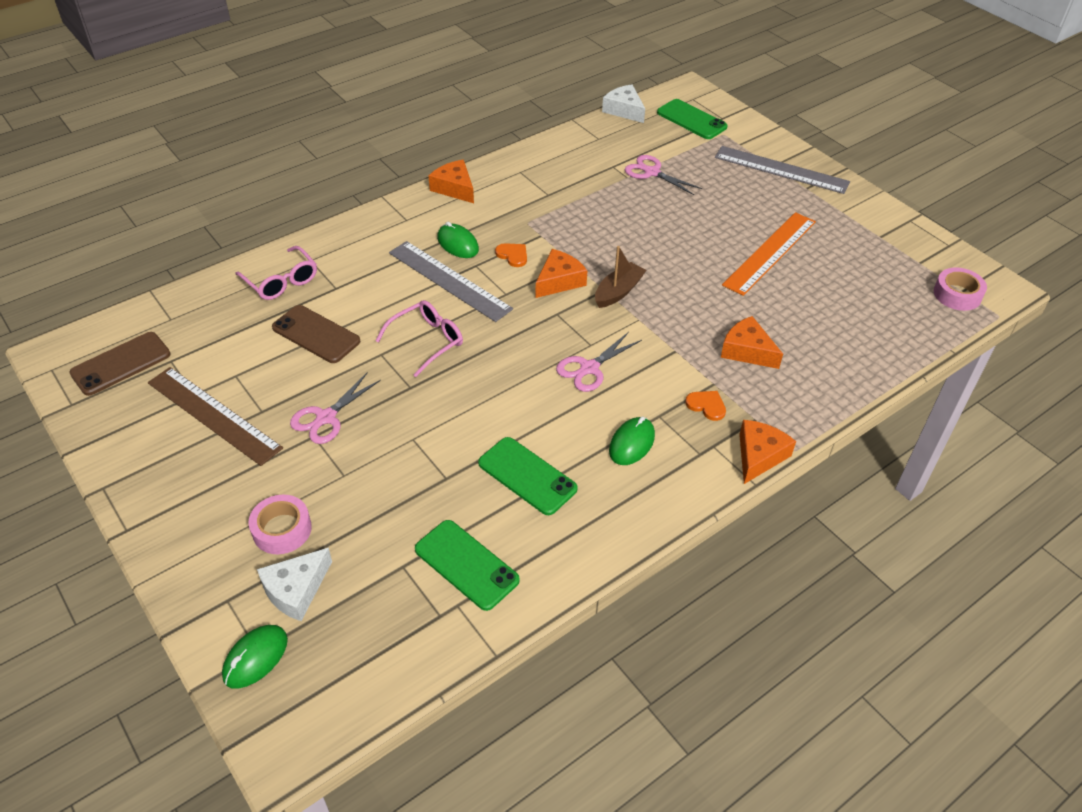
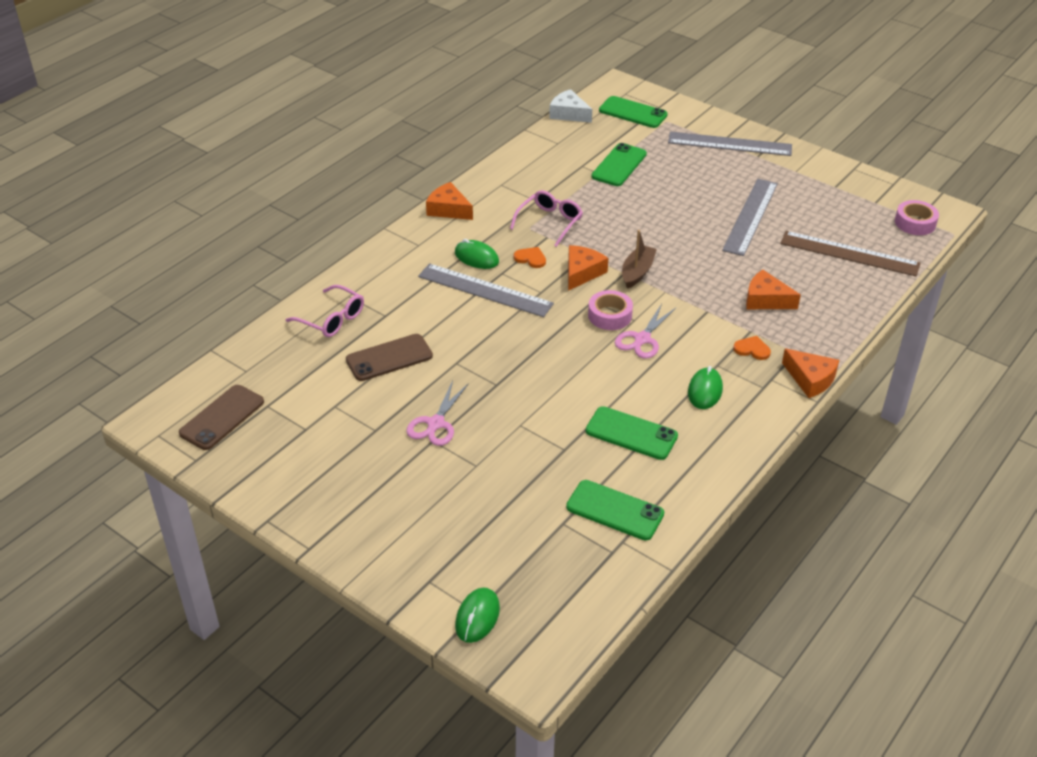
camera: 15 degrees left, 5 degrees down
brown ruler [148,367,283,466] -> brown ruler moved to [780,231,920,276]
pink tape [248,495,312,554] -> pink tape moved to [588,290,633,330]
white cheese [257,547,332,621] -> none
brown phone [272,305,360,363] -> brown phone turned 45 degrees counterclockwise [346,334,433,381]
pink glasses [376,300,463,377] -> pink glasses moved to [510,190,583,247]
pink scissors [625,155,702,195] -> green phone [591,143,647,186]
orange ruler [722,212,816,296] -> grey ruler [722,179,778,256]
orange cheese [739,420,796,484] -> orange cheese turned 120 degrees clockwise [782,348,839,398]

